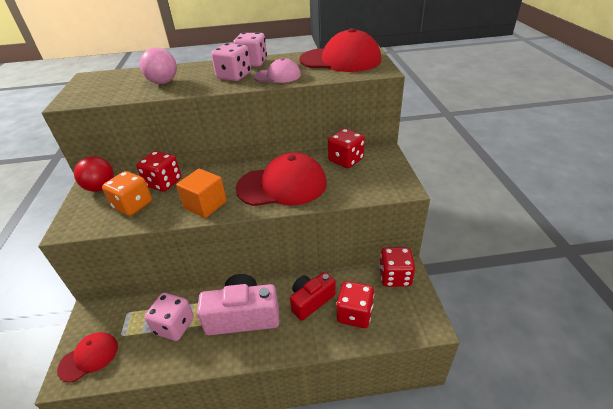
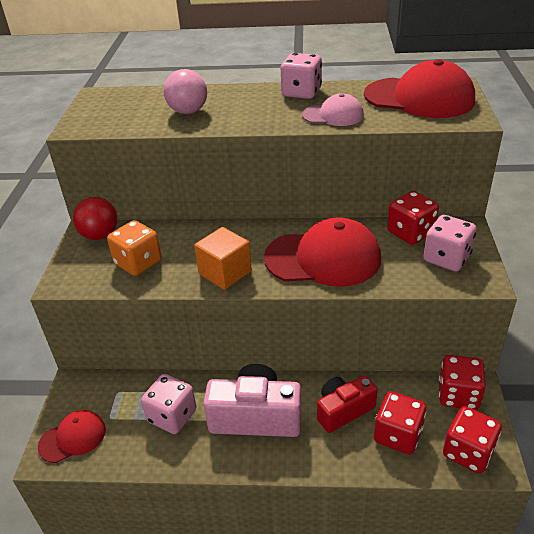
camera: 10 degrees right, 0 degrees up
red dice [136,151,181,192] -> red dice moved to [443,406,502,474]
pink dice [211,43,251,81] -> pink dice moved to [423,215,477,271]

